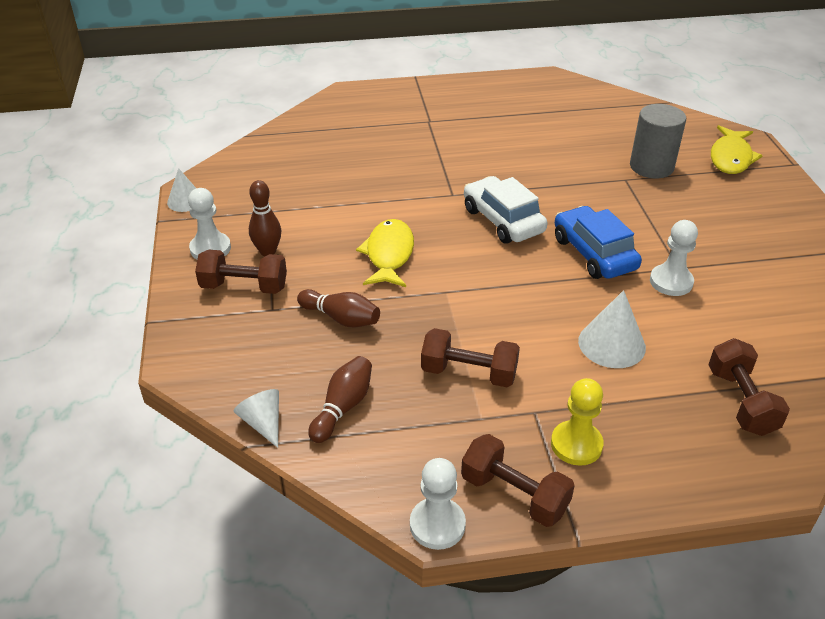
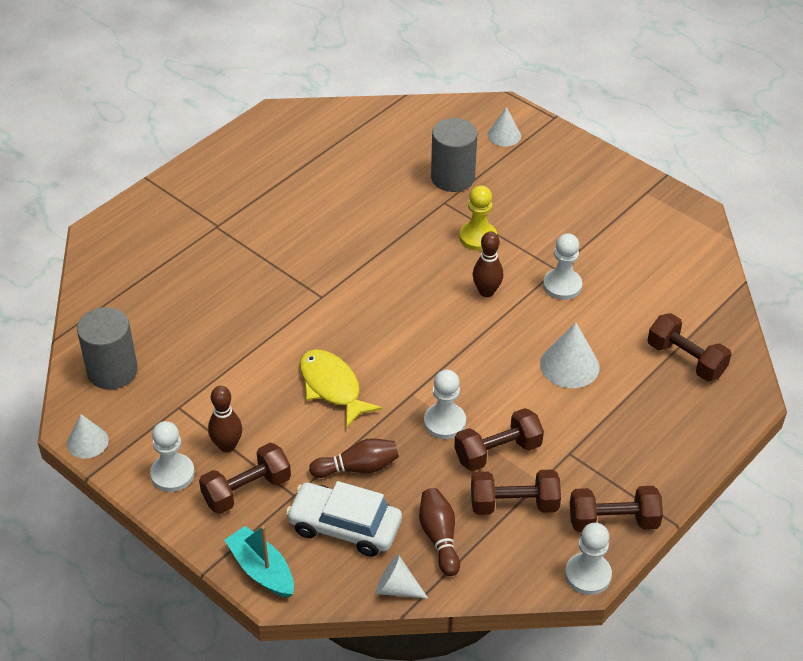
camera: 40 degrees left, 5 degrees up
white car [464,176,547,244] -> white car moved to [286,481,402,557]
yellow pawn [551,378,604,466] -> yellow pawn moved to [459,185,497,251]
blue car [555,206,642,279] -> brown bowling pin [472,231,503,297]
yellow fish [711,125,763,174] -> white cone [487,107,521,146]
none -> grey cylinder [77,307,138,390]
none -> turquoise boat [225,526,294,598]
none -> white pawn [424,370,466,439]
none -> brown dumbbell [471,470,561,515]

